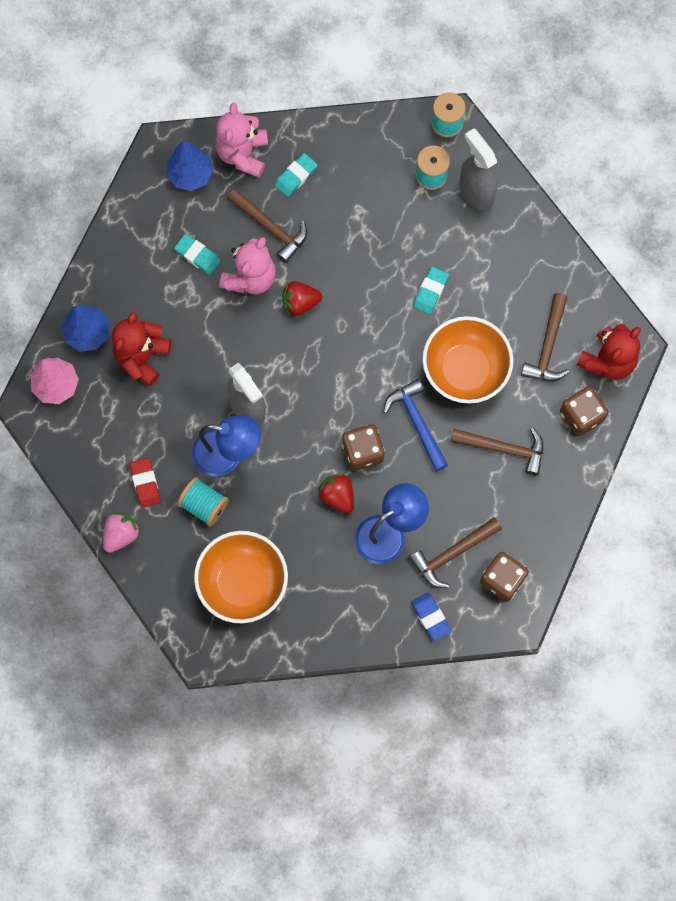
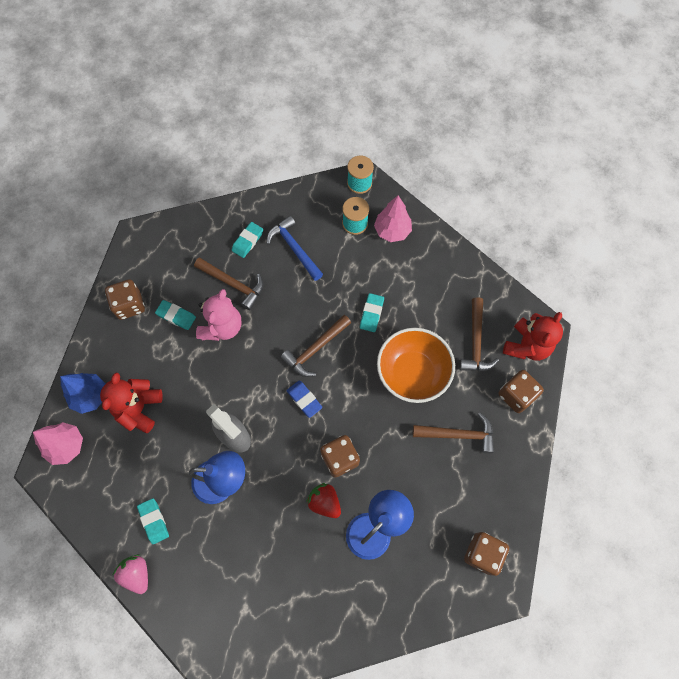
camera: 10 degrees left, 5 degrees down
pink strawberry [103,513,141,553] -> pink strawberry turned 60 degrees counterclockwise [113,554,148,594]
red eraser [130,458,161,508] -> turquoise eraser [137,498,169,544]
blue tree [166,140,213,191] -> none
turquoise spool [177,477,229,527] -> none
orange bowl [194,531,288,623] -> none
pink teddy bear [215,102,268,178] -> none
red strawberry [282,281,322,316] -> none
blue hammer [383,379,448,471] -> blue hammer moved to [267,216,323,281]
brown hammer [409,517,502,588] -> brown hammer moved to [281,315,351,377]
blue eraser [411,593,451,641] -> blue eraser moved to [287,381,322,418]
grey spray bottle [459,128,497,211] -> pink tree [374,195,412,242]
none -> brown dice [105,279,145,320]

